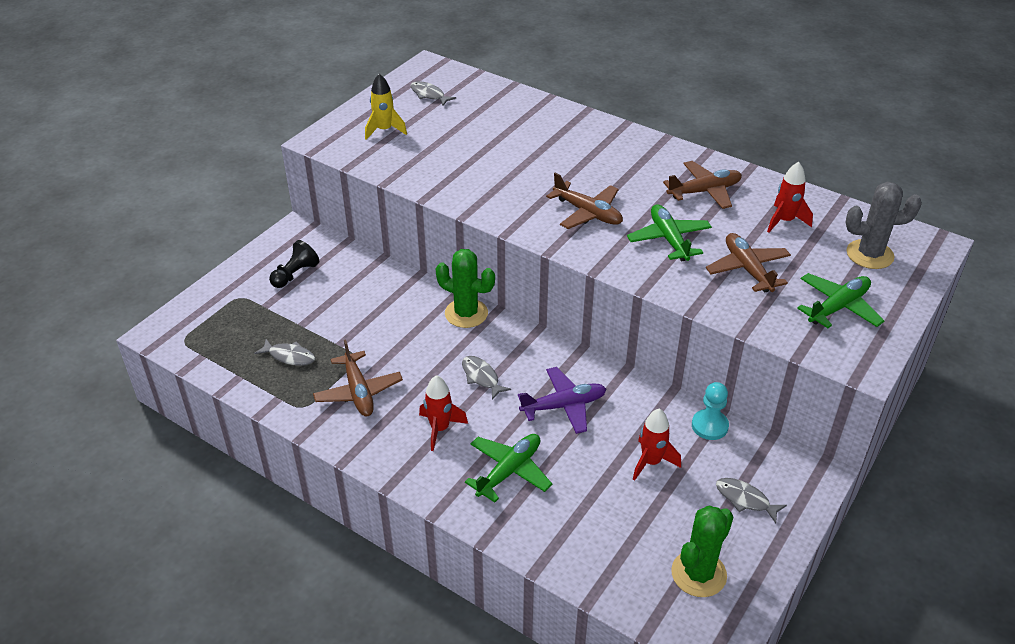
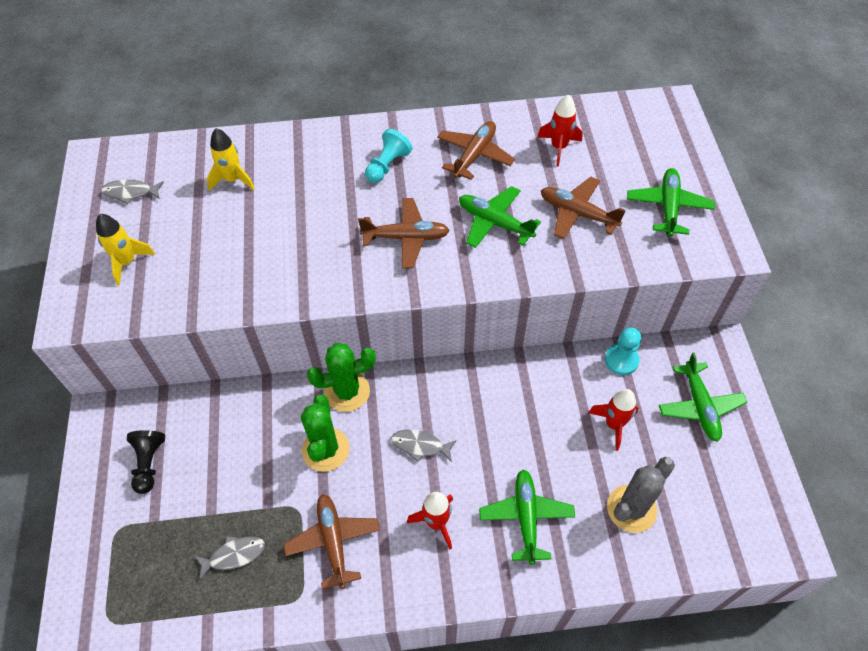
camera: 40 degrees left, 15 degrees up
brown plane [313,339,403,416] -> brown plane turned 135 degrees counterclockwise [283,494,380,590]
purple plane [518,367,606,434] -> none
green cactus [671,506,733,597] -> green cactus moved to [301,394,350,472]
grey fish [716,478,787,523] -> green plane [659,352,747,442]
grey cactus [845,182,922,269] -> grey cactus moved to [607,457,675,533]
none -> yellow rocket [207,128,255,191]
none -> turquoise pawn [365,129,412,183]

